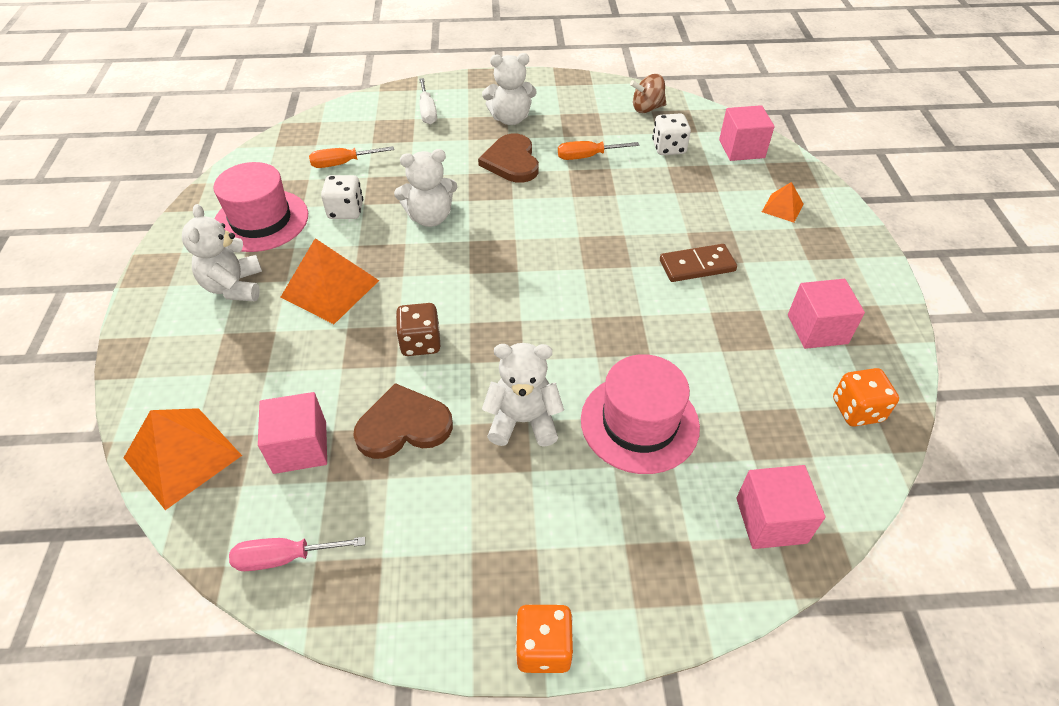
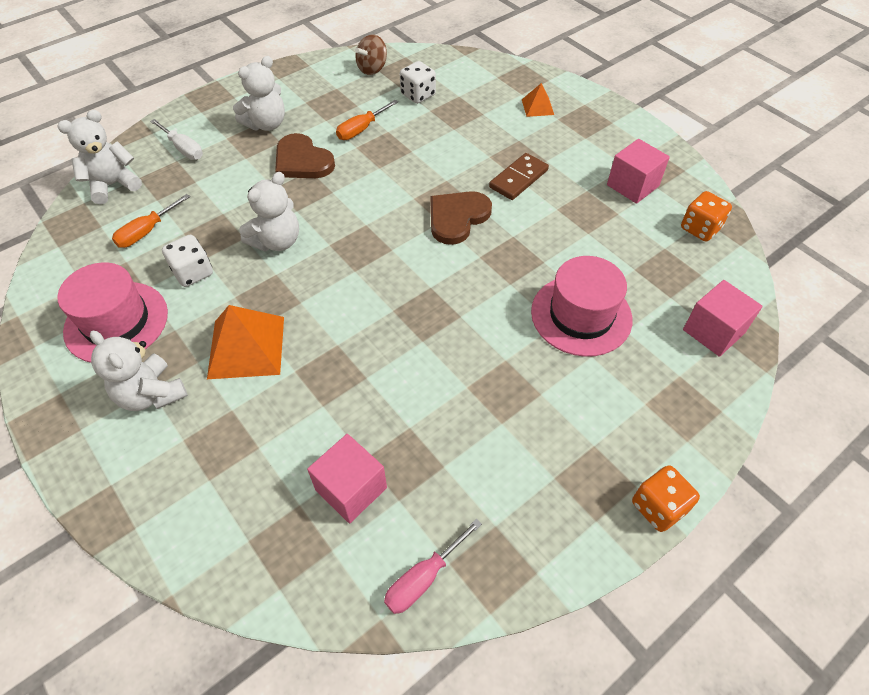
camera: 35 degrees left, 5 degrees up
orange pyramid [124,408,242,510] -> none
brown heart [353,383,453,459] -> brown heart moved to [430,191,492,245]
brown dice [396,303,440,356] -> none
white teddy bear [482,343,564,447] -> white teddy bear moved to [57,110,142,204]
pink cube [719,105,775,161] -> none

